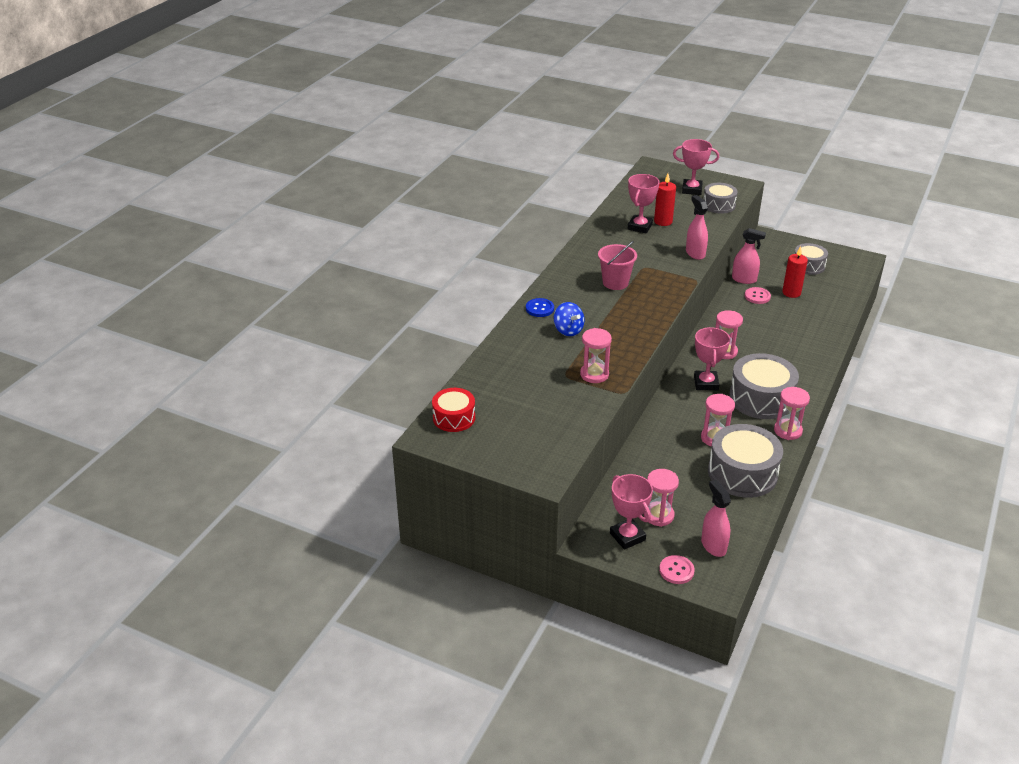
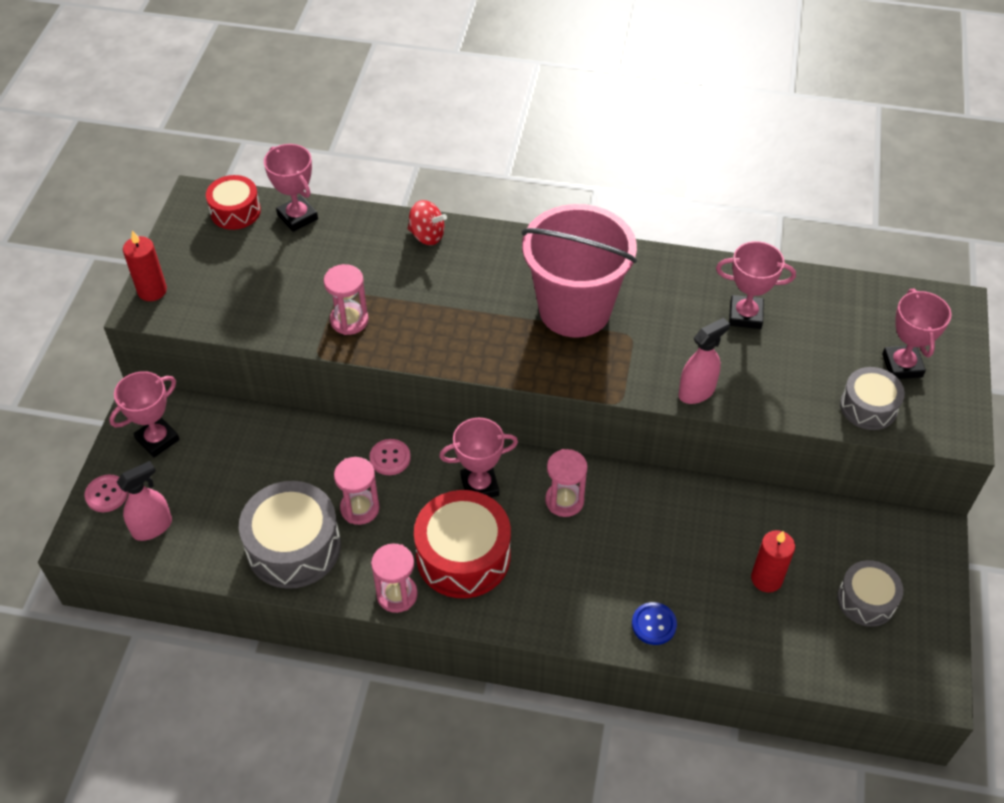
camera: 75 degrees right, 15 degrees up
blue button [526,298,554,317] -> blue button moved to [632,602,677,645]
blue spinning top [554,302,584,336] -> none
pink bucket [598,241,637,290] -> pink bucket [521,204,637,338], size x1.91
pink hourglass [644,469,679,527] -> none
red candle [654,174,676,226] -> red candle moved to [123,230,167,301]
grey drum [729,353,799,419] -> red drum [414,490,511,598]
pink spray bottle [732,228,766,284] -> none
pink button [745,287,771,304] -> pink button moved to [369,439,411,475]
none -> pink trophy [264,144,318,232]
none -> red spinning top [407,200,447,245]

